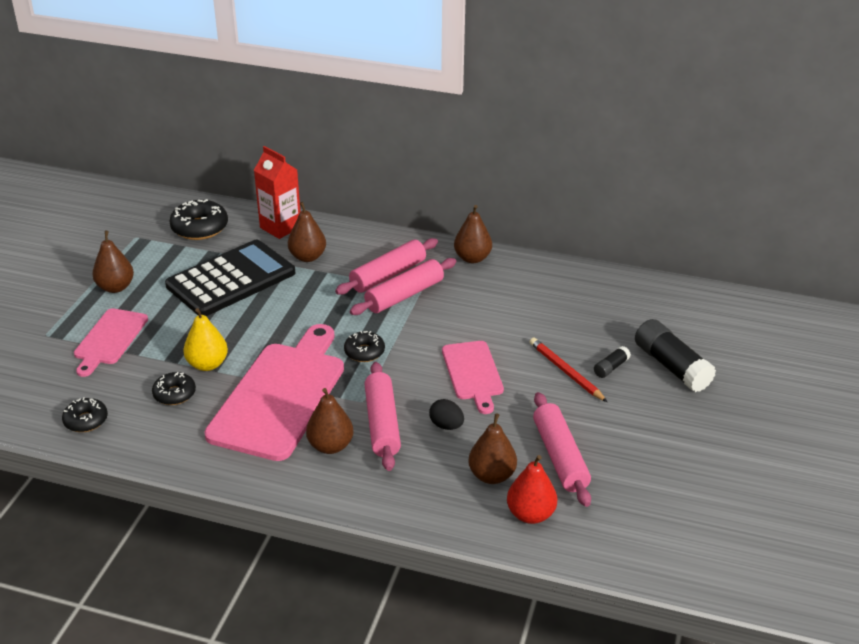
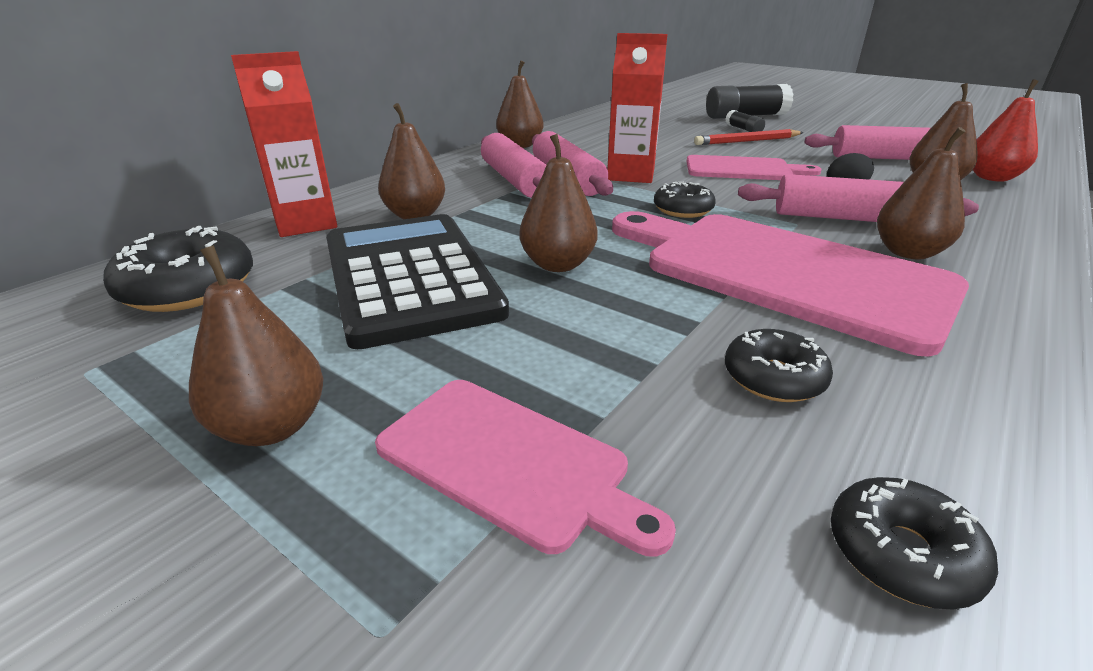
camera: 70 degrees left, 5 degrees down
yellow pear [183,308,228,371] -> none
none -> brown pear [520,134,598,272]
none -> red carton [607,33,667,183]

